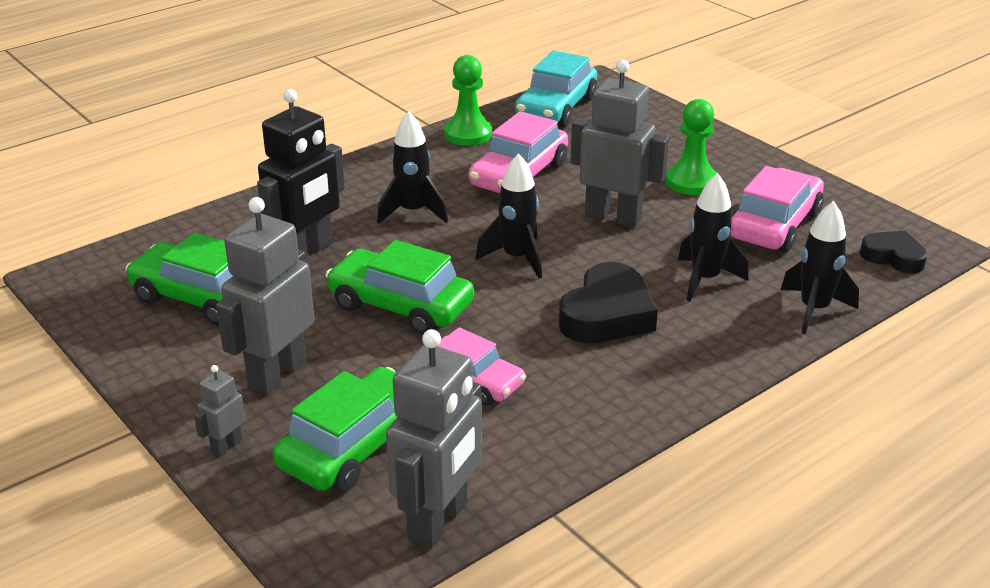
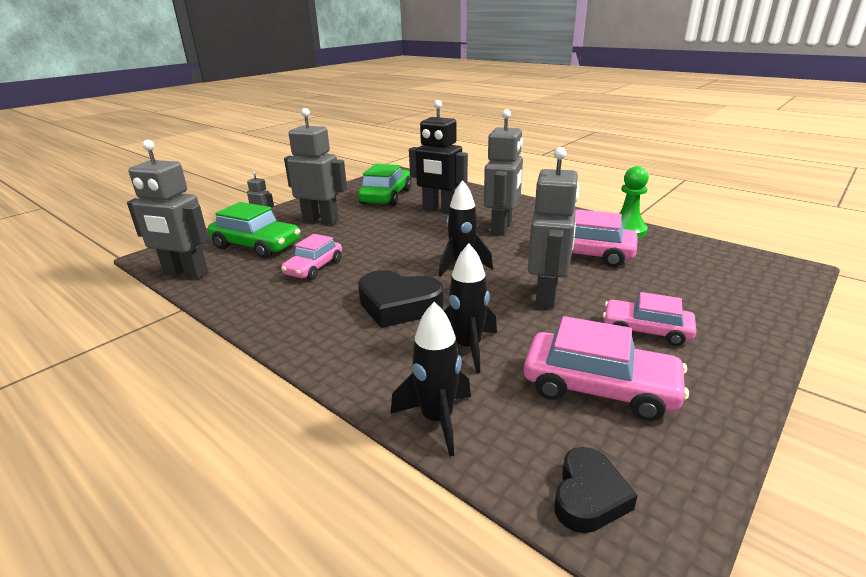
camera: 80 degrees right, 5 degrees down
green car [325,240,474,335] -> none
black rocket [377,111,448,224] -> grey robot [484,109,523,236]
turquoise car [515,51,597,127] -> none
green pawn [666,99,717,195] -> pink car [603,292,696,346]

